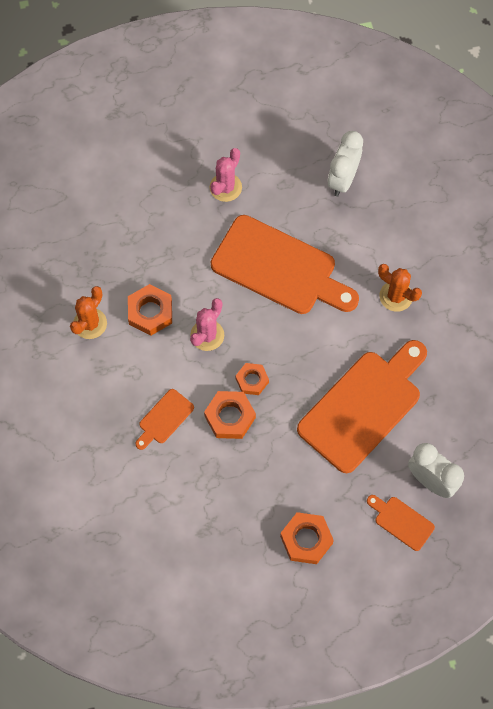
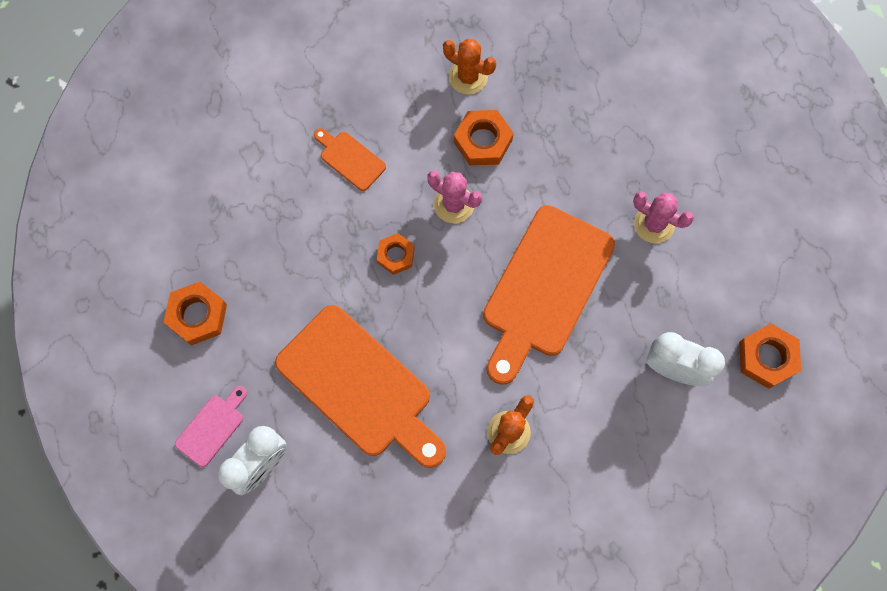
camera: 90 degrees right, 5 degrees up
orange nut [204,391,256,439] -> orange nut moved to [739,324,801,389]
orange cutting board [367,495,435,551] -> pink cutting board [175,386,247,467]

